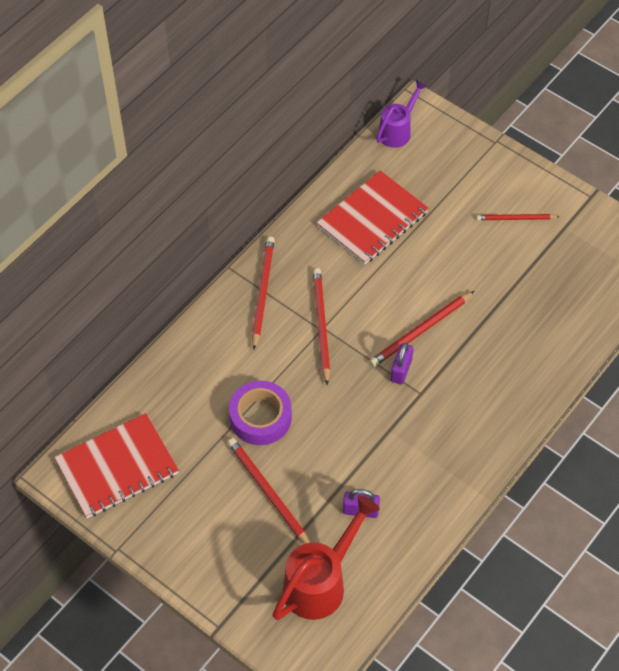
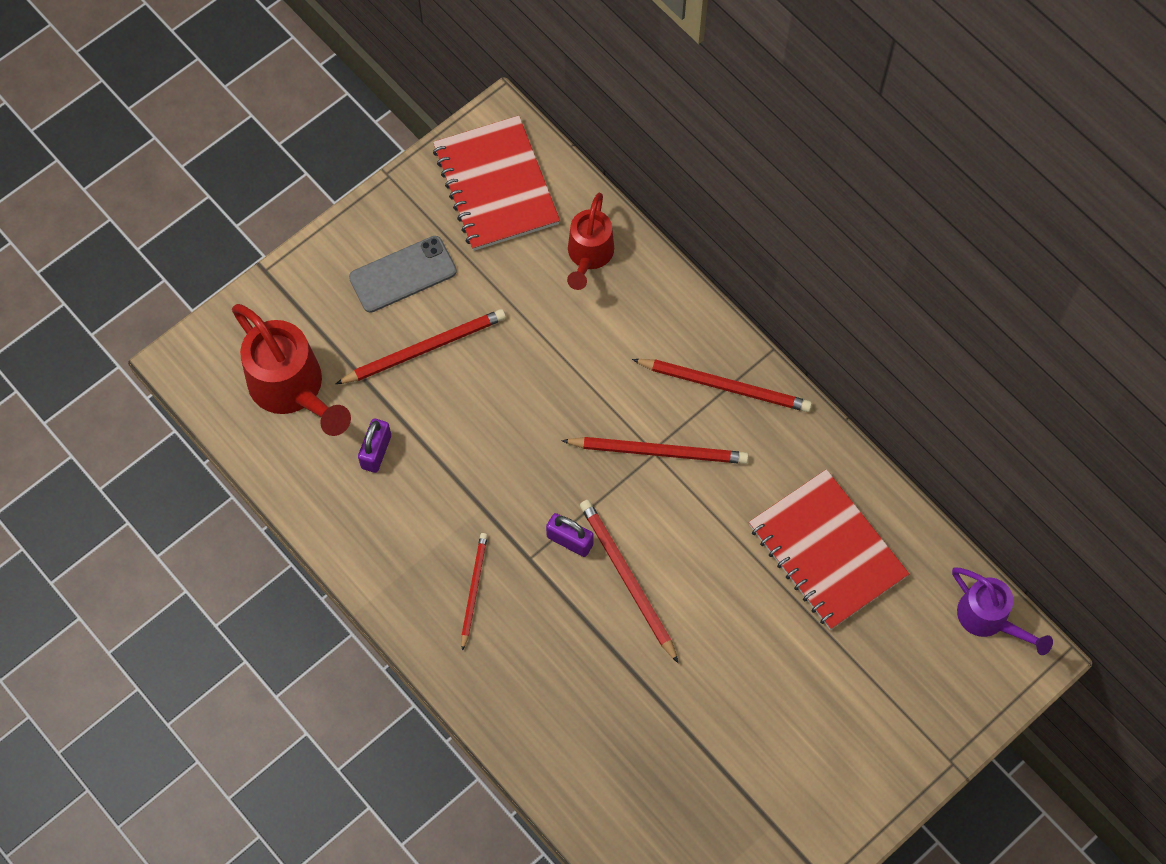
camera: 100 degrees right, 10 degrees up
purple tape [229,381,292,445] -> none
red pencil [476,214,560,220] -> red pencil moved to [461,533,488,651]
none -> grey phone [349,236,457,313]
none -> red watering can [567,193,614,290]

